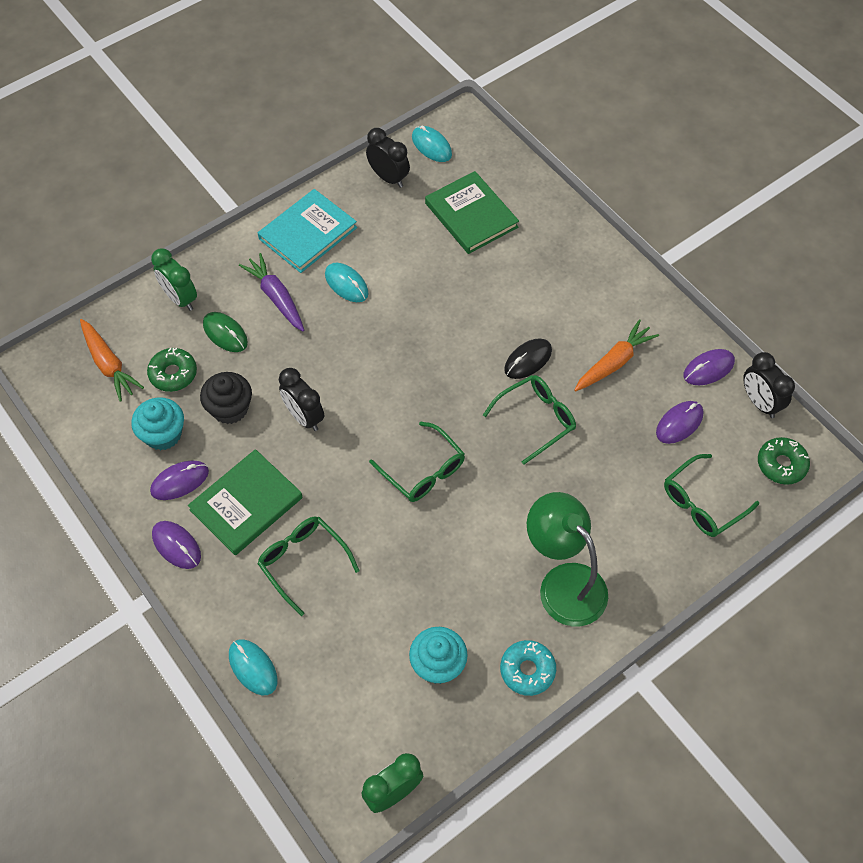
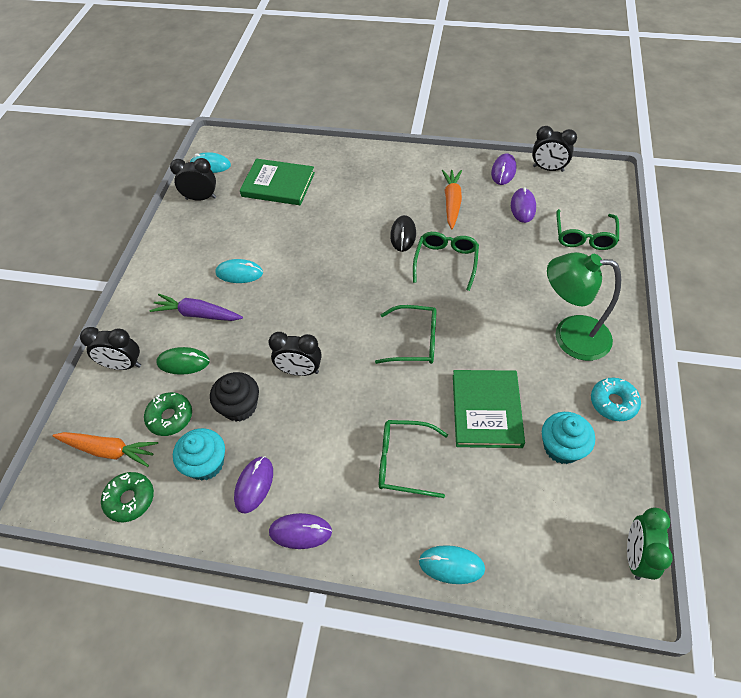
camera: 40 degrees left, 5 degrees down
green clock [151,249,197,311] -> black clock [80,327,141,370]
green book [188,449,303,555] -> green book moved to [453,370,525,448]
turquoise book [258,189,357,273] -> none
green donut [758,437,810,485] -> green donut moved to [101,472,154,522]

